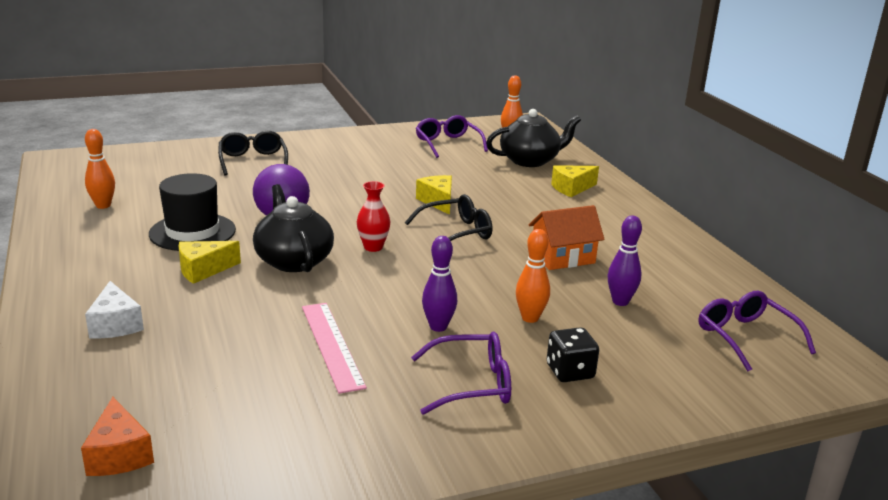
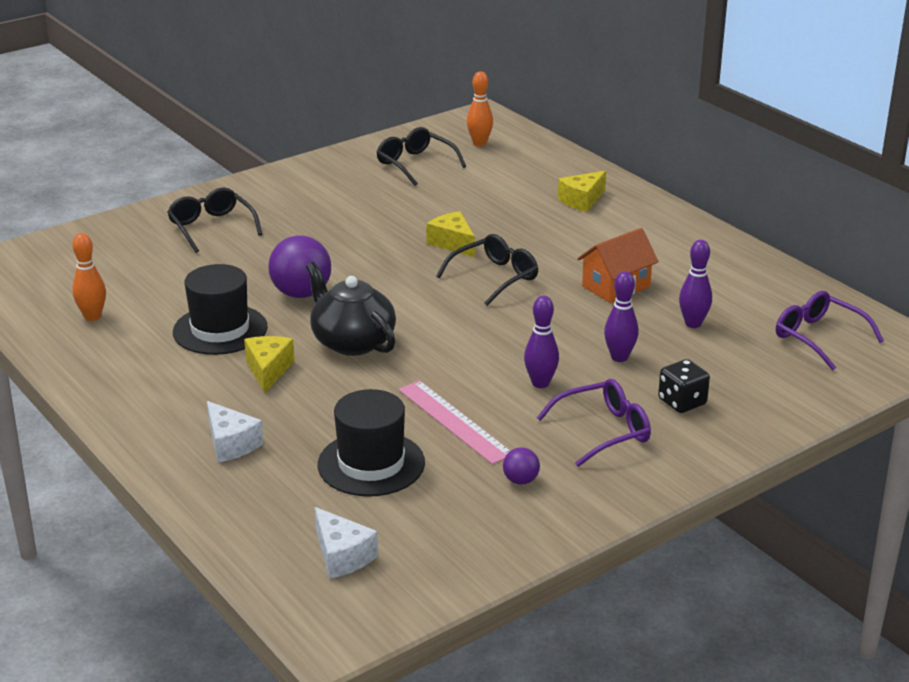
camera: 15 degrees left, 5 degrees up
orange cheese [81,397,154,476] -> white cheese [315,507,378,579]
yellow cheese [179,241,241,284] -> yellow cheese turned 135 degrees clockwise [244,336,295,393]
red vase [357,181,390,252] -> none
purple glasses [416,115,488,158] -> black glasses [376,127,466,186]
black teapot [486,109,581,167] -> none
orange bowling pin [516,229,550,323] -> purple bowling pin [604,271,639,362]
none -> black hat [318,389,425,497]
none -> purple ball [503,447,540,485]

